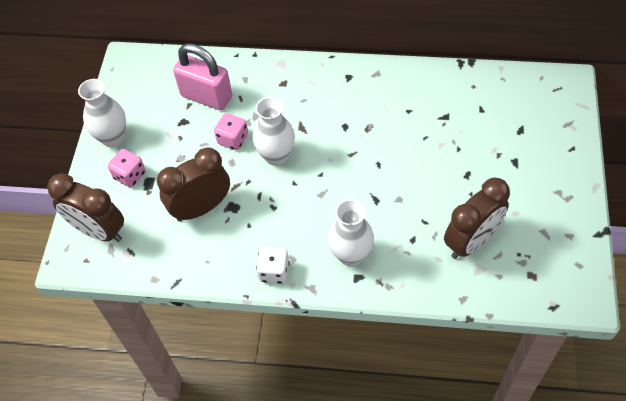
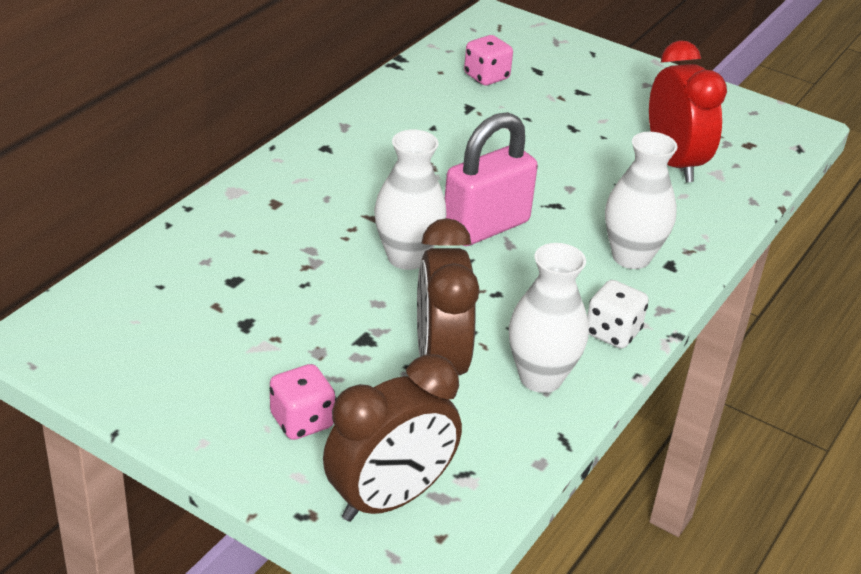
camera: 70 degrees left, 20 degrees down
white vase [78,79,126,147] -> white vase moved to [509,243,589,393]
pink padlock [173,43,232,110] -> pink padlock moved to [445,112,538,246]
pink dice [214,113,248,150] -> pink dice moved to [464,35,513,86]
brown clock [444,178,510,259] -> red clock [649,40,727,182]

